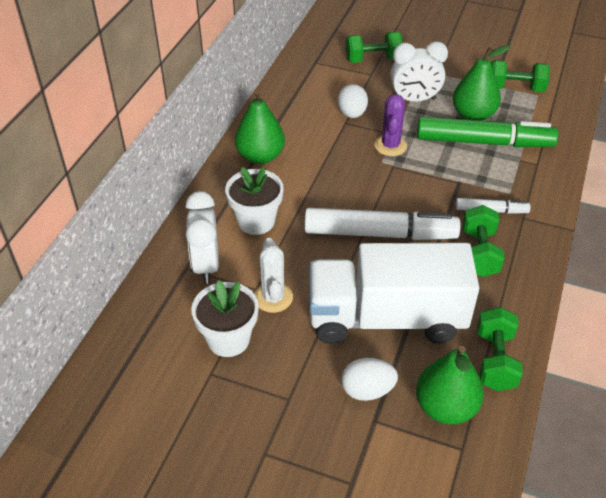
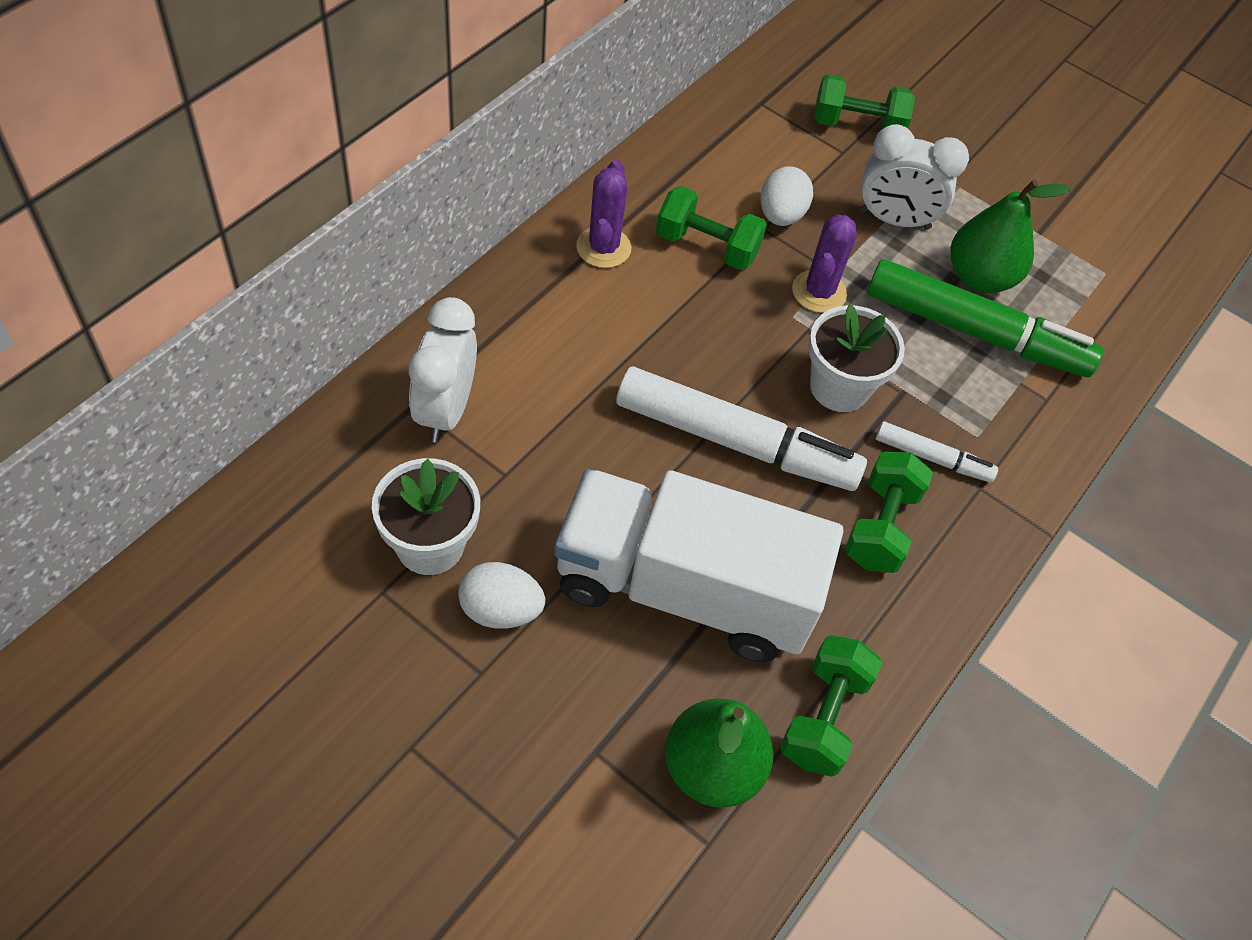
camera: 10 degrees right, 10 degrees up
white flower pot [225,167,284,235] -> white flower pot moved to [808,304,905,412]
green pear [235,90,285,164] -> purple cactus [576,160,632,268]
white cactus [254,238,293,313] -> none
white egg [342,358,398,401] -> white egg moved to [458,562,545,629]
green dumbbell [491,60,550,92] -> green dumbbell moved to [656,186,767,270]

